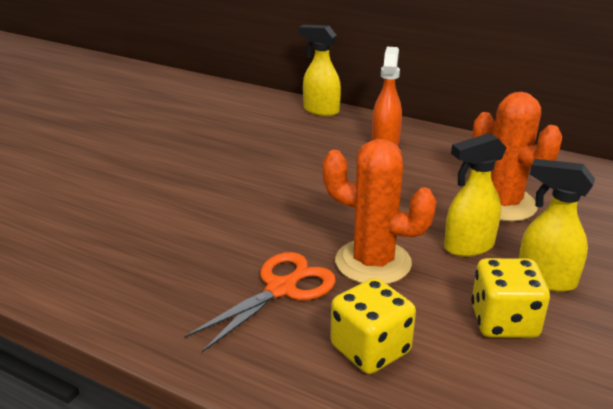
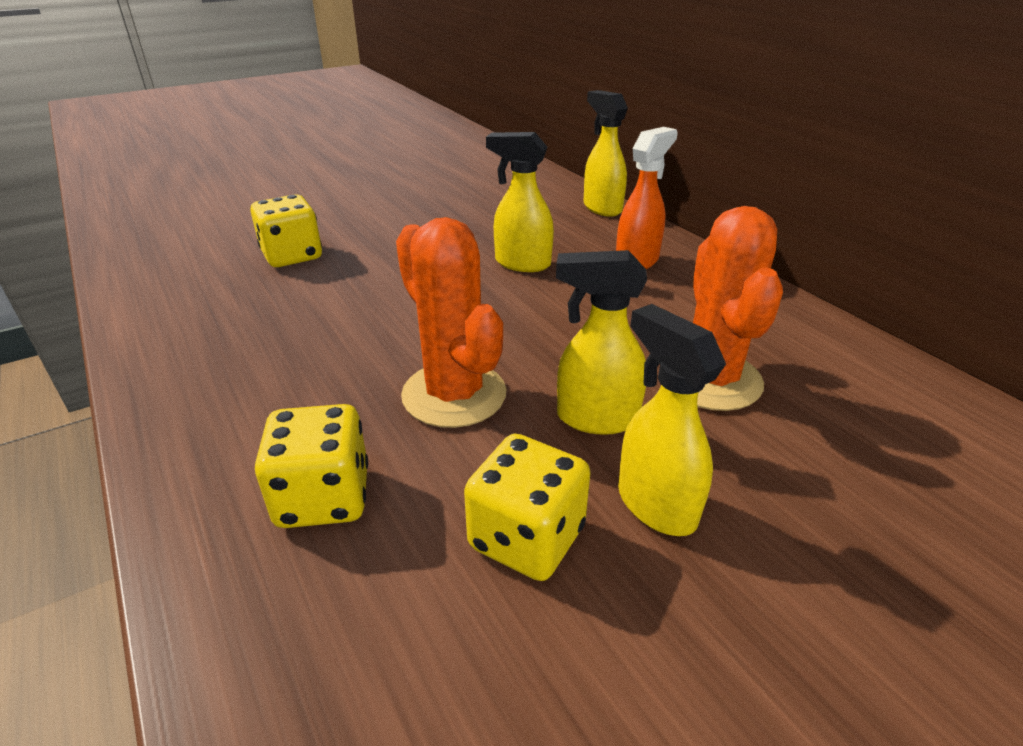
camera: 30 degrees right, 5 degrees up
orange scissors [184,252,336,352] -> none
none -> yellow dice [250,194,322,267]
none -> yellow spray bottle [486,132,554,272]

